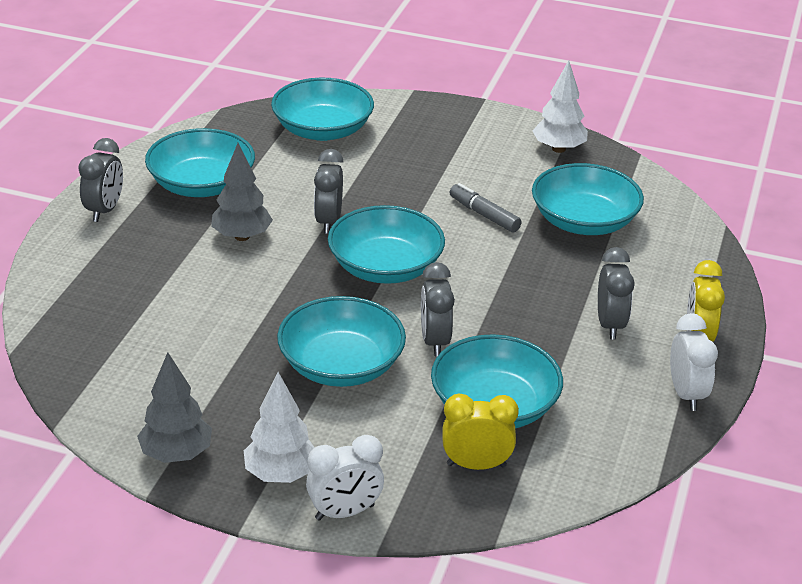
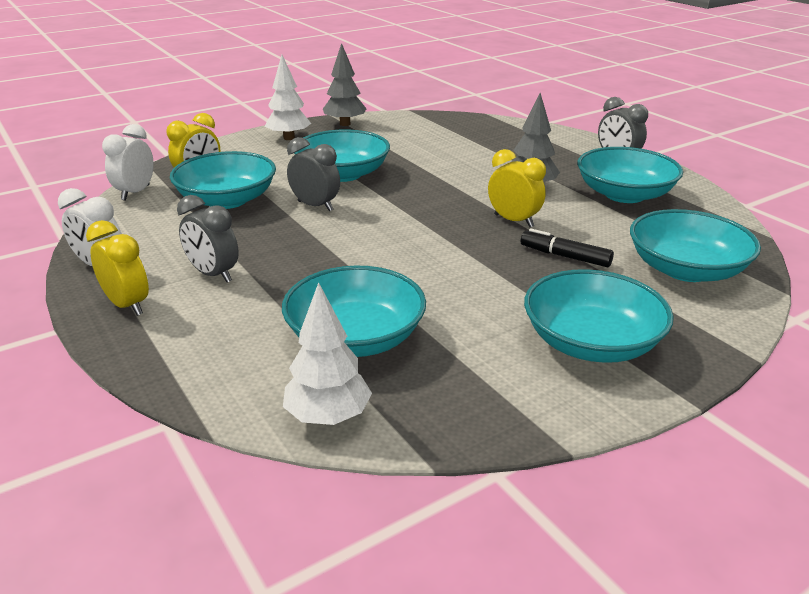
camera: 130 degrees right, 5 degrees down
white clock [306,435,384,520] -> white clock moved to [102,124,154,201]
grey clock [314,149,344,234] -> yellow clock [488,149,546,227]
turquoise bowl [328,205,445,284] -> turquoise bowl moved to [524,269,674,363]
grey marker [450,183,522,233] -> none
white tree [533,60,588,153] -> white tree moved to [283,282,372,425]
none -> black marker [521,229,614,267]

